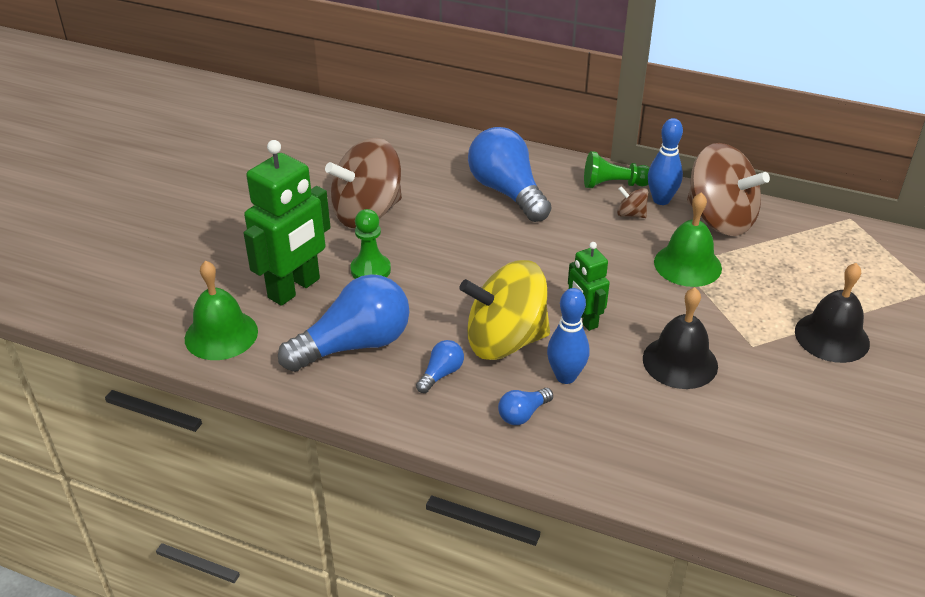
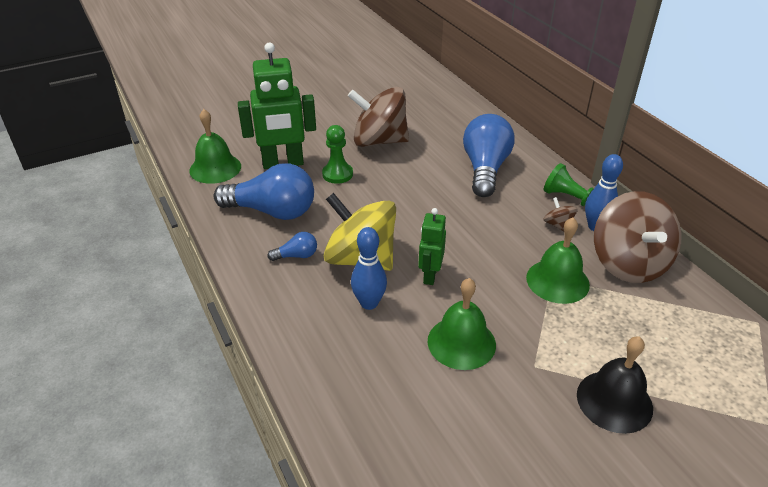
camera: 40 degrees right, 0 degrees up
blue light bulb [498,388,553,425] -> none
black bell [643,287,718,389] -> green bell [427,278,496,370]

